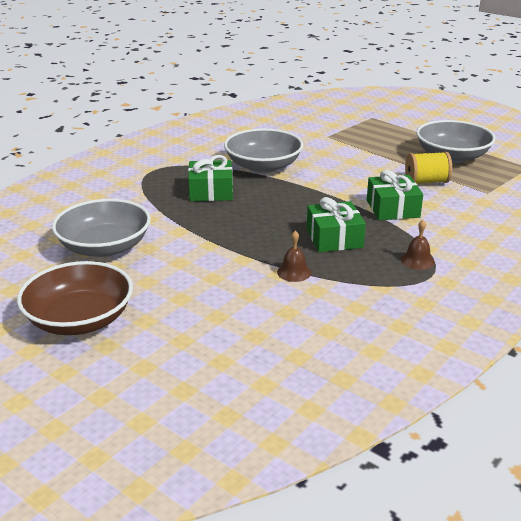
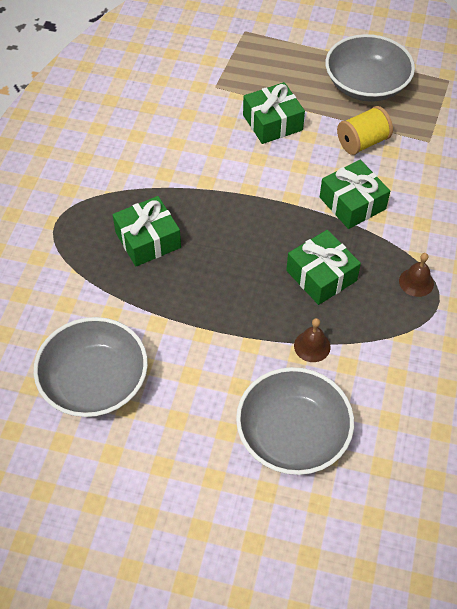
camera: 25 degrees left, 25 degrees up
brown bowl [17,261,133,335] -> none
grey bowl [224,129,303,173] -> grey bowl moved to [236,367,354,475]
none -> green gift [243,82,305,144]

